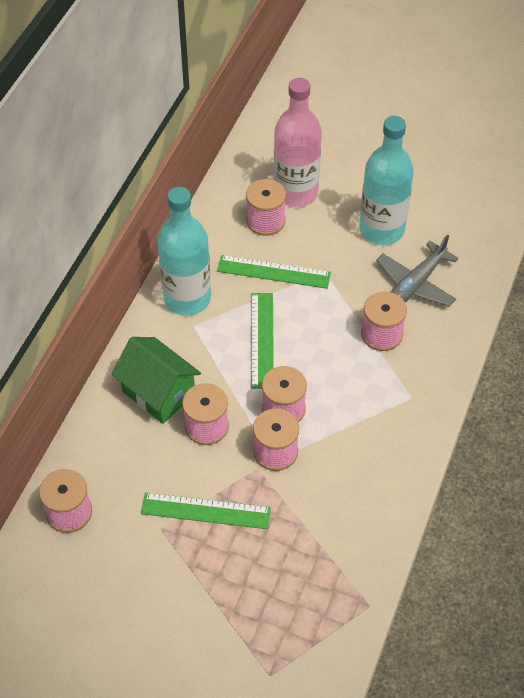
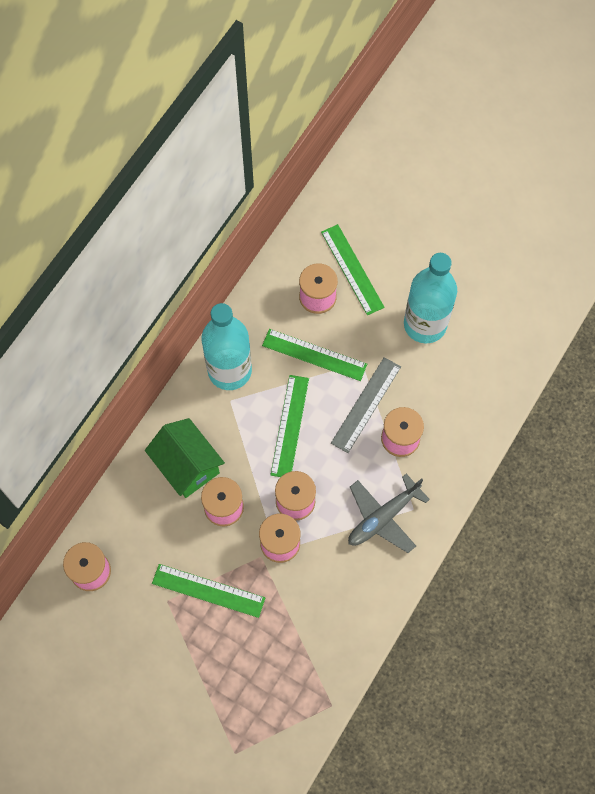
camera: 10 degrees right, 15 degrees up
pink bottle [274,78,322,207] -> green ruler [321,224,385,315]
grey plane [376,234,459,307] -> grey plane moved to [348,474,430,553]
none -> grey ruler [331,357,401,453]

